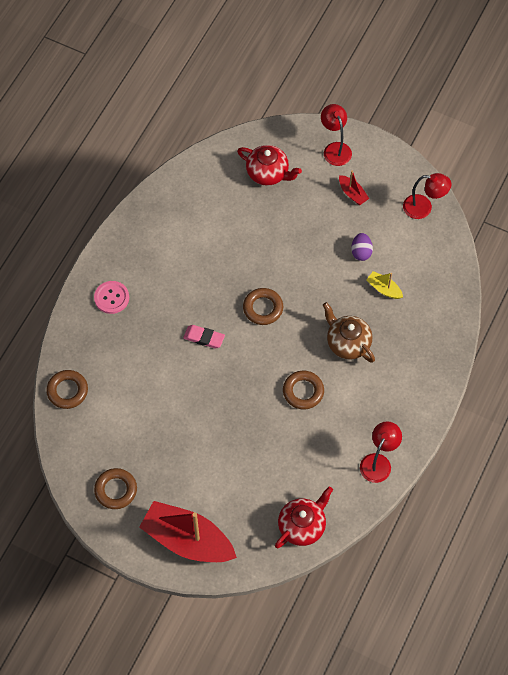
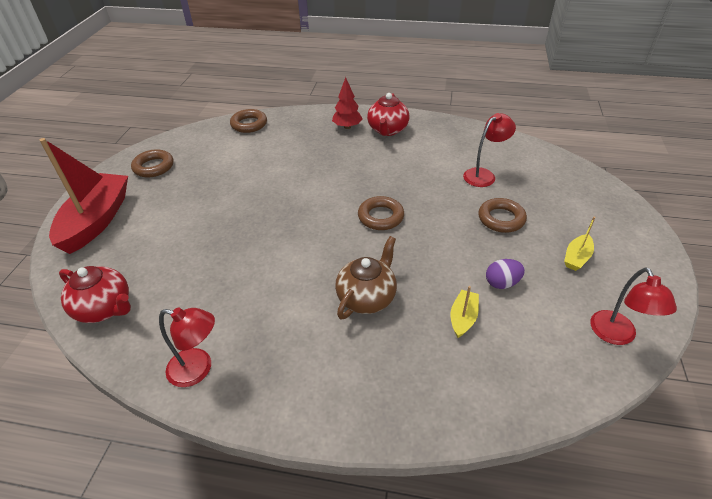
camera: 75 degrees right, 20 degrees down
pink button [94,281,129,314] -> red tree [332,77,362,129]
pink eraser [183,325,225,348] -> none
red teapot [237,145,302,186] -> red teapot moved to [367,93,409,136]
brown ring [283,371,324,409] -> brown ring moved to [478,198,527,233]
red lamp [321,104,352,166] -> red lamp moved to [463,113,516,187]
red boat [339,170,370,205] -> yellow boat [564,217,596,271]

